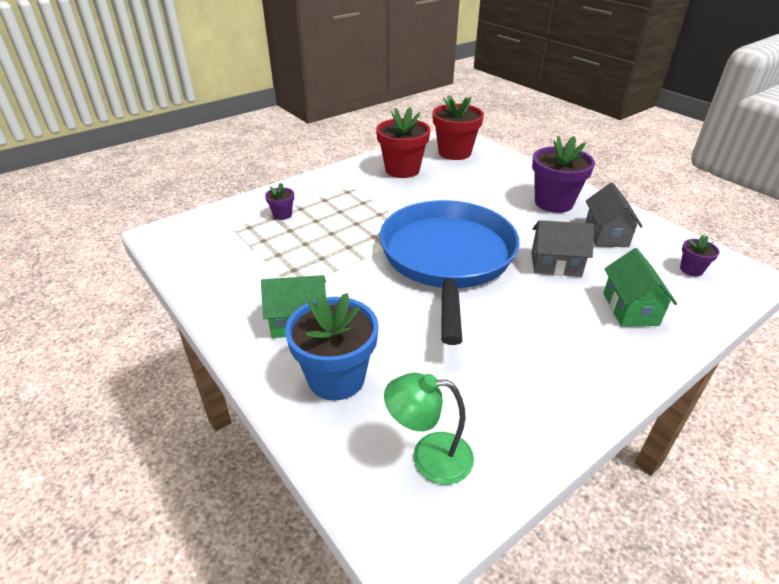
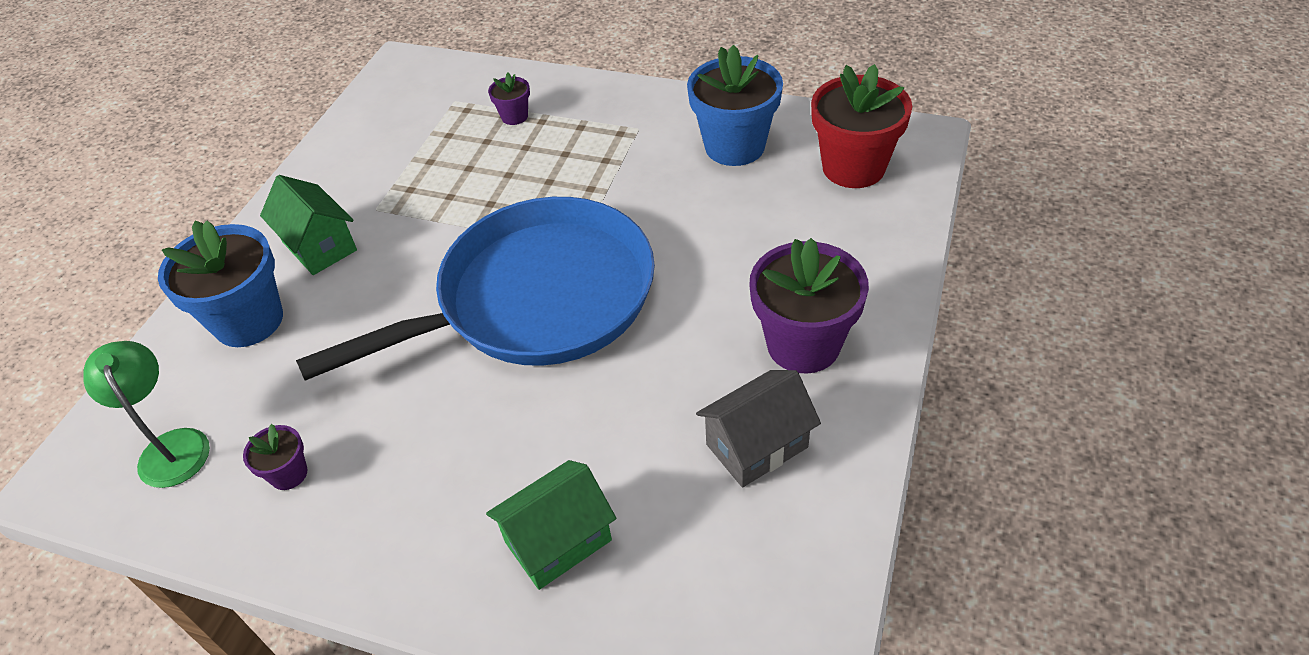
camera: 60 degrees right, 10 degrees up
red flower pot [376,107,430,178] -> blue flower pot [687,45,783,166]
grey house [531,220,594,277] -> none
purple flower pot [680,235,720,276] -> purple flower pot moved to [243,424,307,490]

